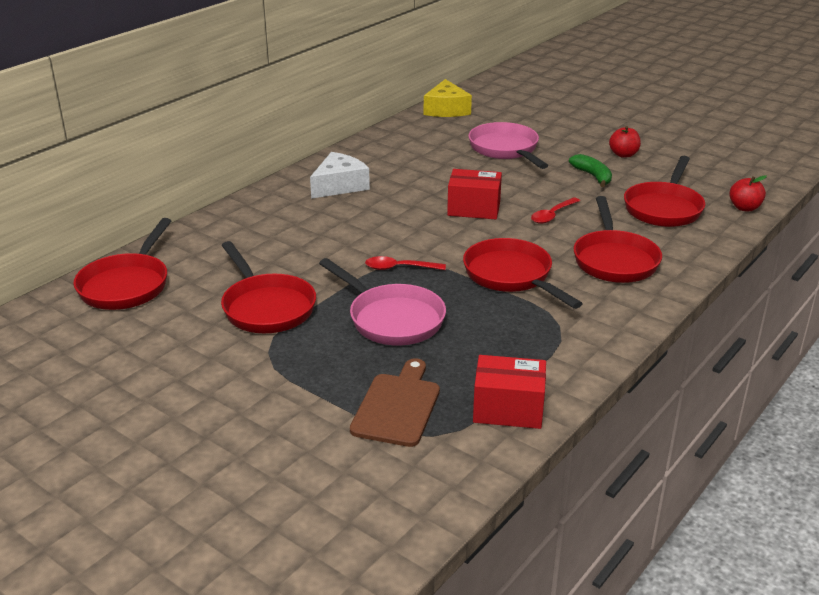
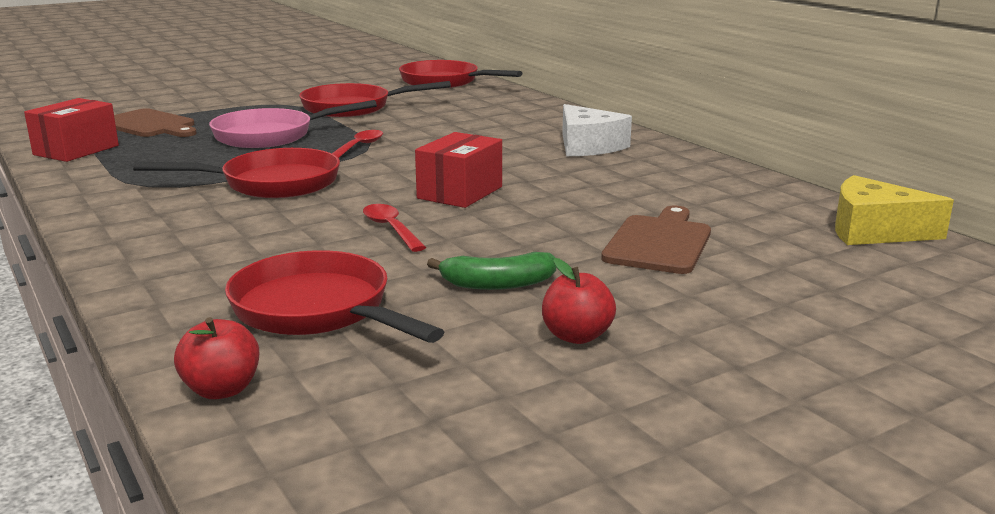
camera: 110 degrees right, 10 degrees down
pink pan [468,122,548,169] -> brown cutting board [601,206,711,274]
red pan [574,196,662,283] -> none

